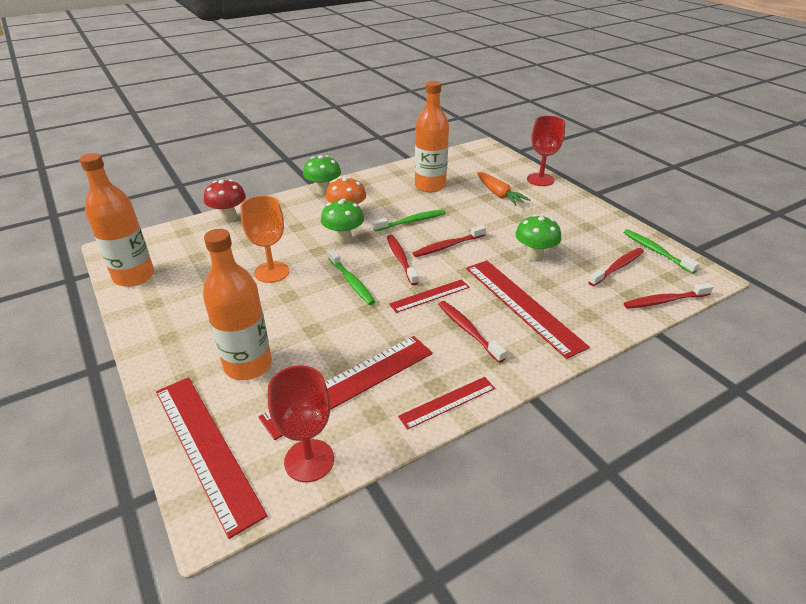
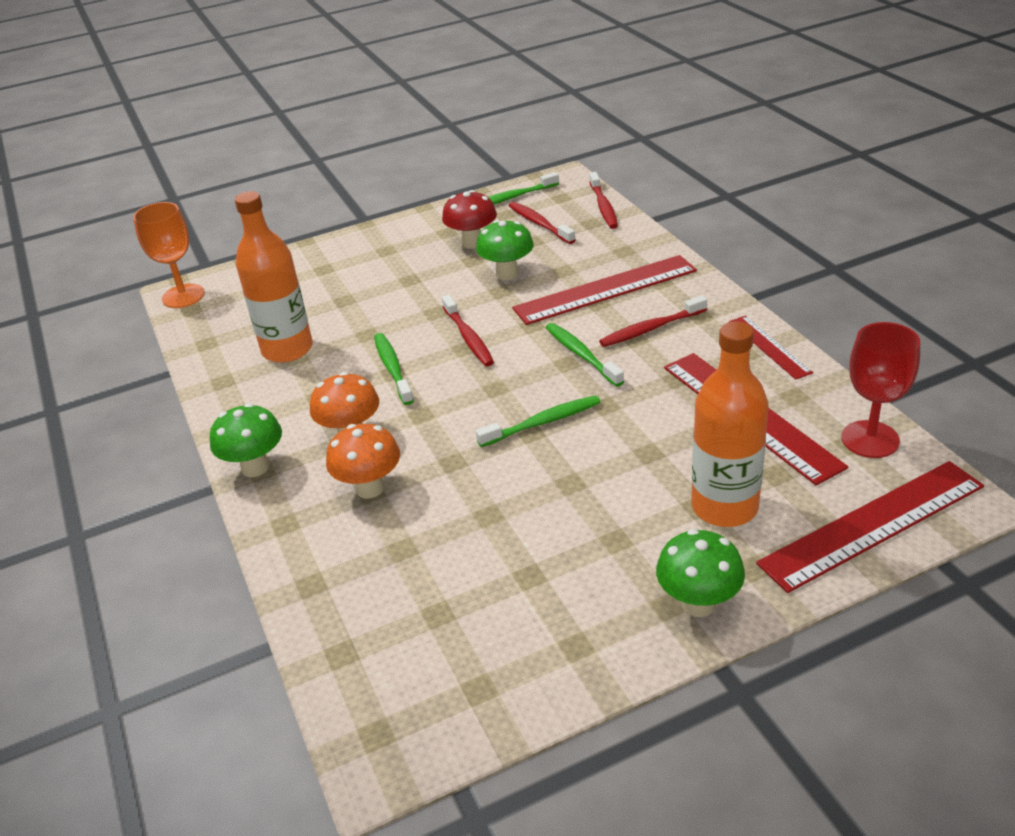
camera: 80 degrees left, 0 degrees up
orange bottle [79,153,154,287] -> none
red mushroom [204,179,246,222] -> red mushroom moved to [442,190,497,249]
orange goblet [241,196,289,283] -> orange goblet moved to [133,202,205,308]
green mushroom [321,199,364,244] -> green mushroom moved to [656,529,745,617]
red toothbrush [387,235,418,285] -> none
red ruler [389,279,469,313] -> green toothbrush [546,323,624,387]
orange carrot [477,172,531,206] -> none
red goblet [527,116,565,186] -> none
none -> orange mushroom [326,424,400,499]

